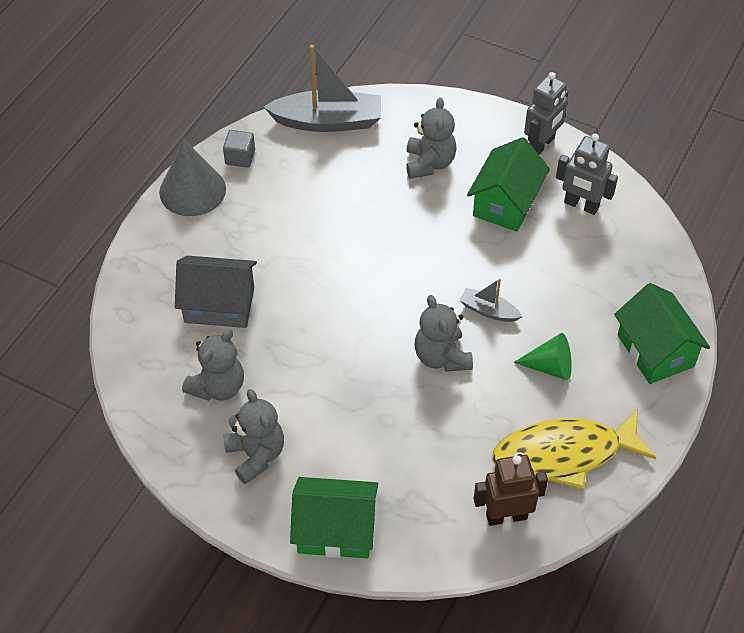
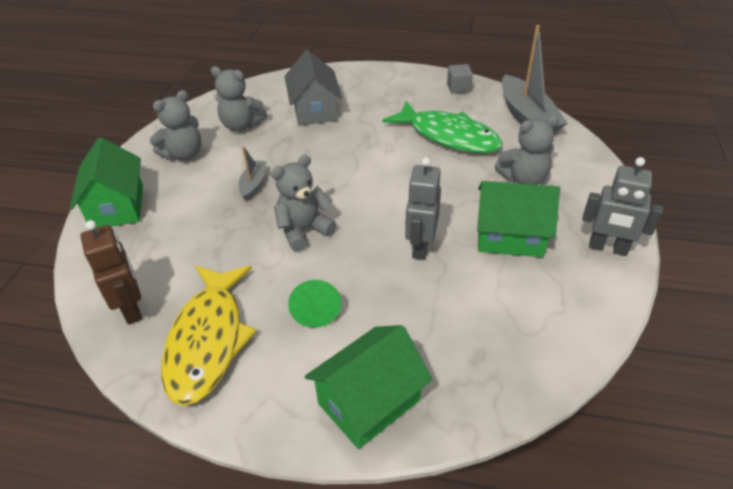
camera: 75 degrees right, 10 degrees down
grey cone [159,139,226,216] -> none
grey boat [459,279,523,322] -> grey boat moved to [238,146,267,201]
yellow fish [492,409,656,490] -> yellow fish turned 150 degrees counterclockwise [161,266,257,406]
grey robot [556,134,618,215] -> grey robot moved to [405,157,441,260]
none -> green fish [382,101,503,153]

